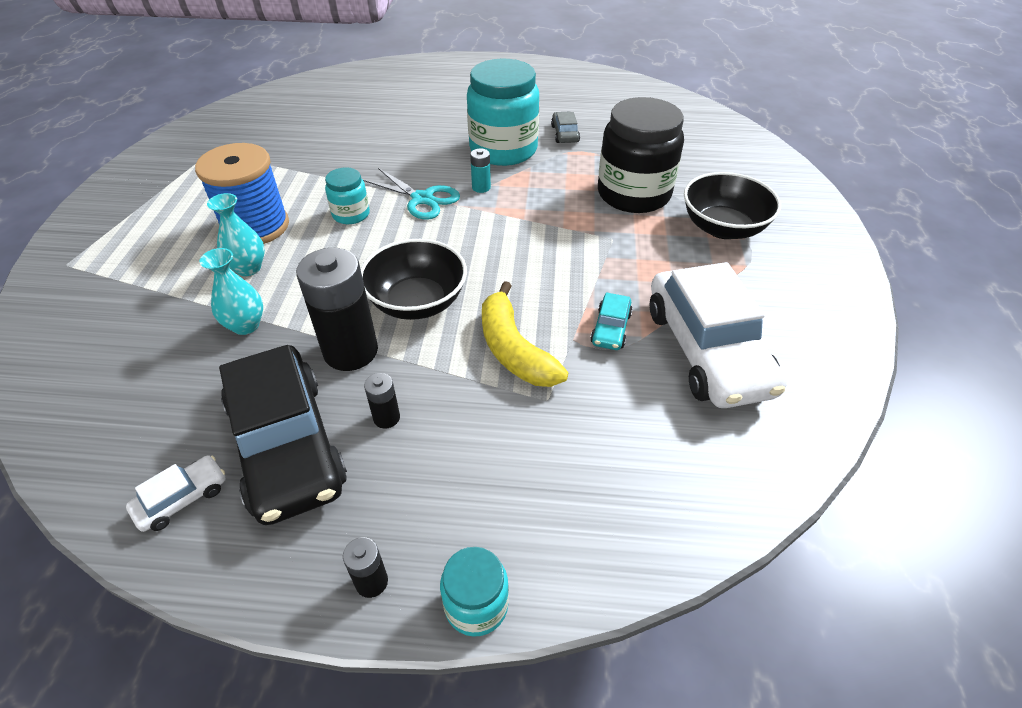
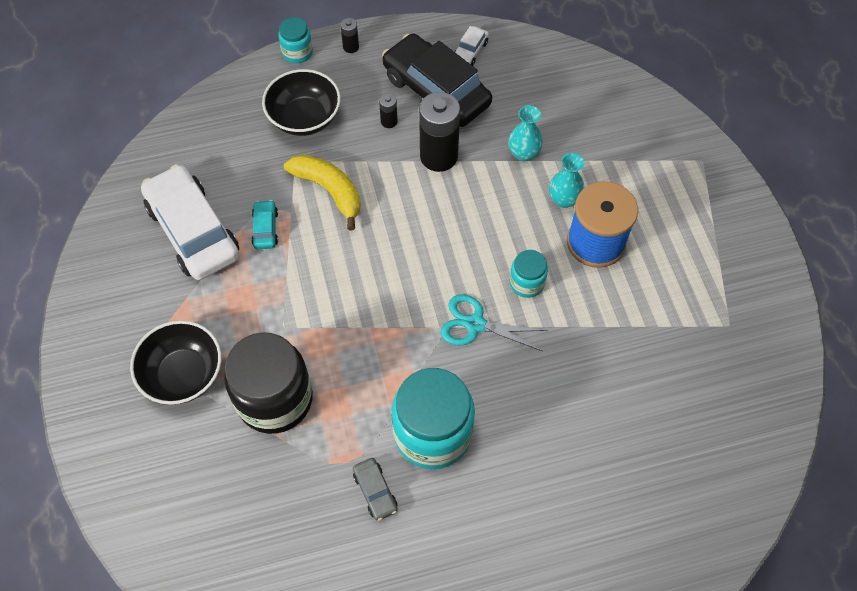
camera: 160 degrees right, 15 degrees up
black bowl [361,239,467,320] -> black bowl moved to [262,69,341,136]
turquoise battery [470,148,491,193] -> none

